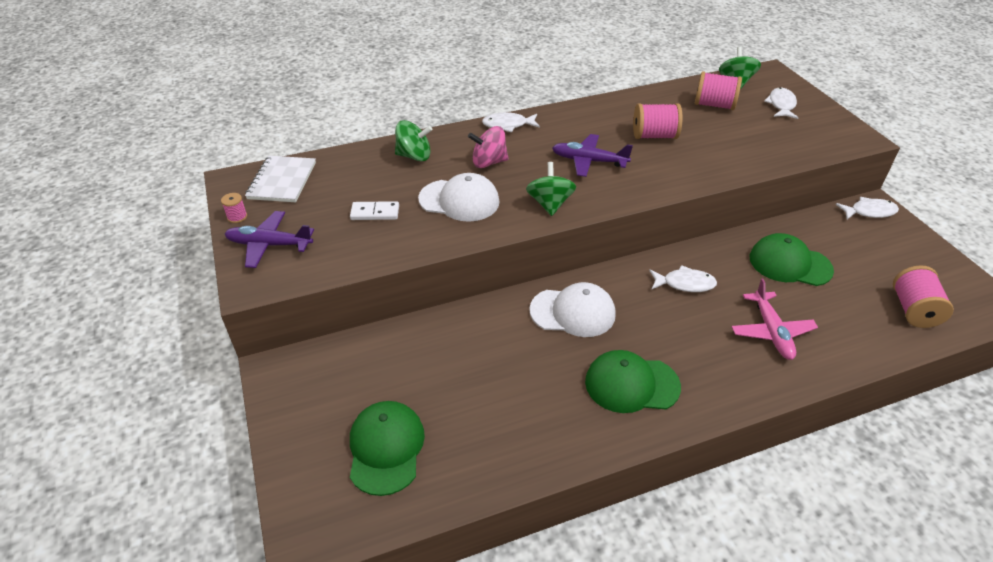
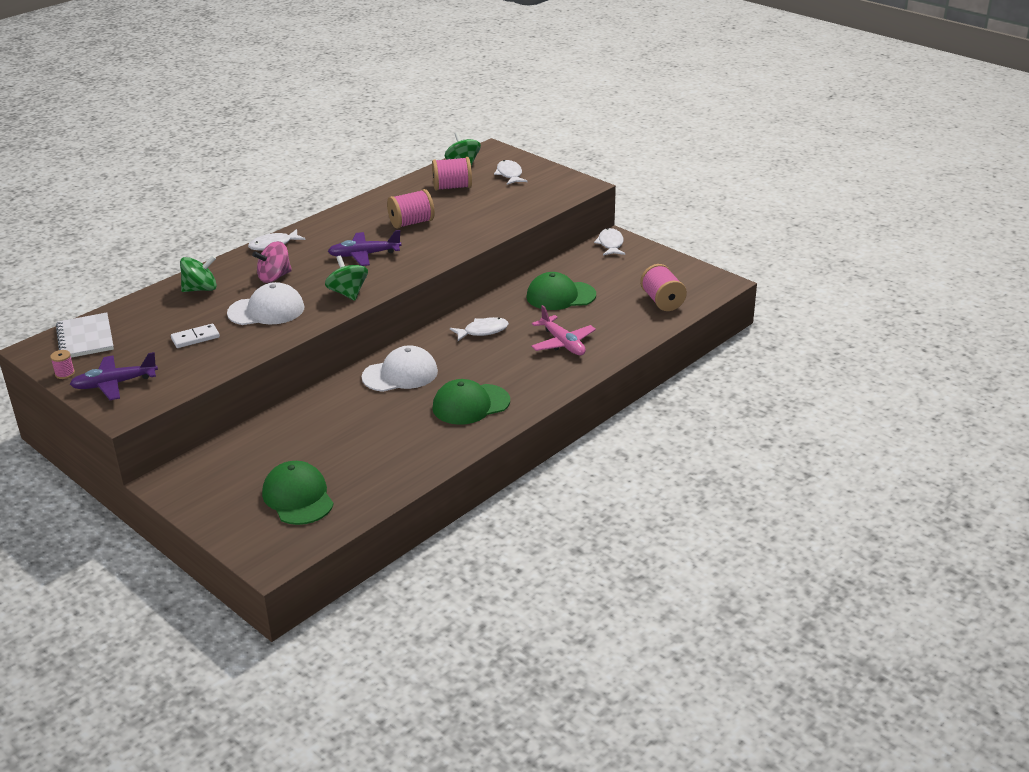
camera: 25 degrees left, 10 degrees down
white fish [835,197,899,219] -> white fish turned 60 degrees counterclockwise [594,228,625,255]

